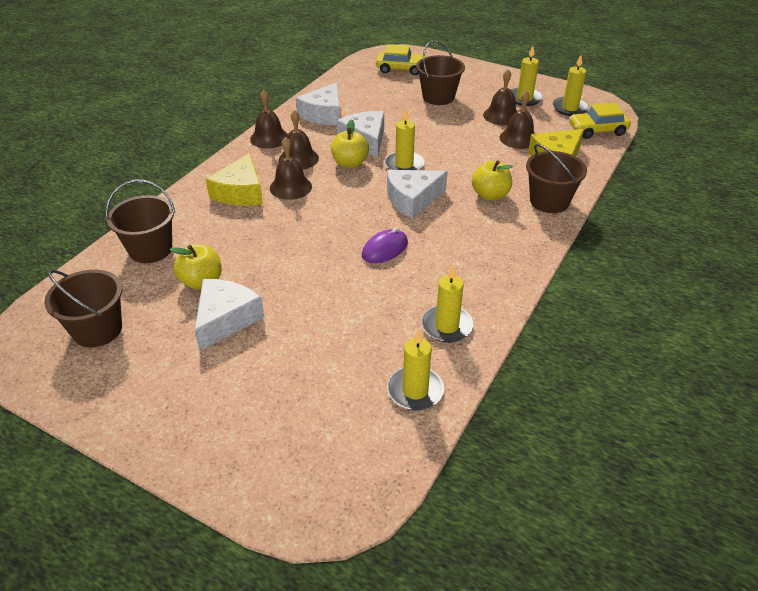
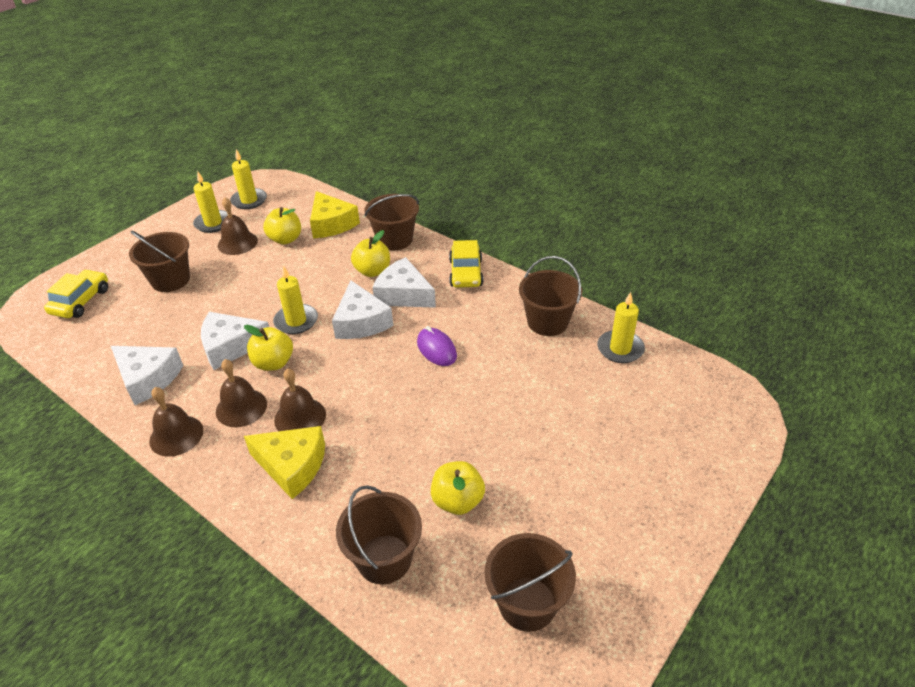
camera: 80 degrees left, 0 degrees up
white cheese [195,279,265,351] -> white cheese moved to [372,257,436,308]
yellow candle [421,265,474,343] -> brown bucket [519,256,582,336]
brown bell [499,90,535,149] -> yellow apple [263,207,301,245]
yellow car [569,103,631,139] -> yellow car moved to [449,240,483,288]

